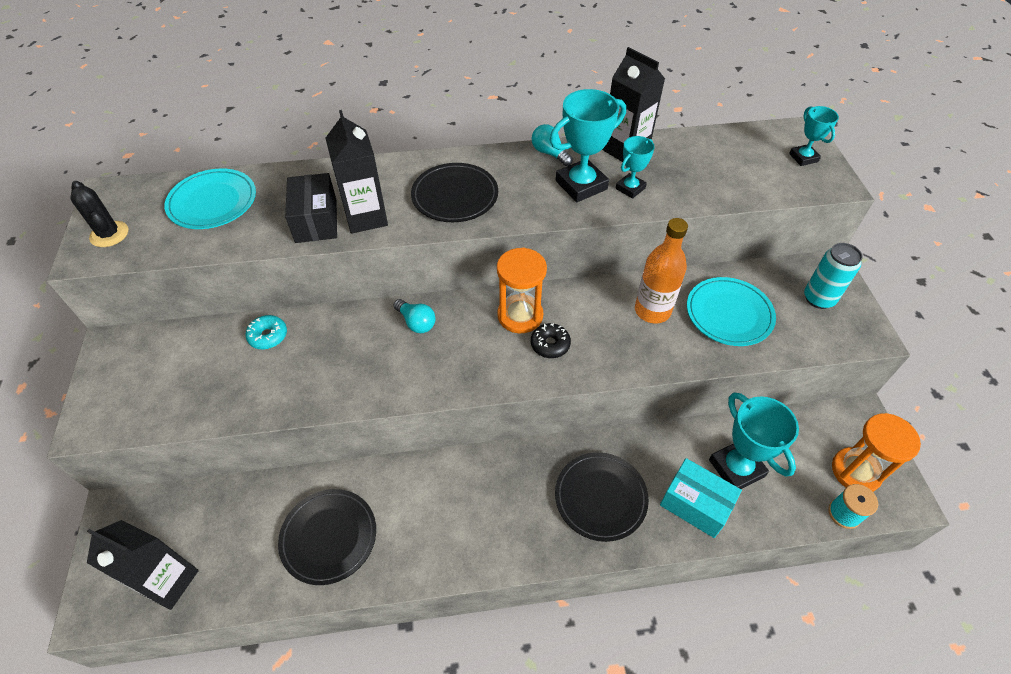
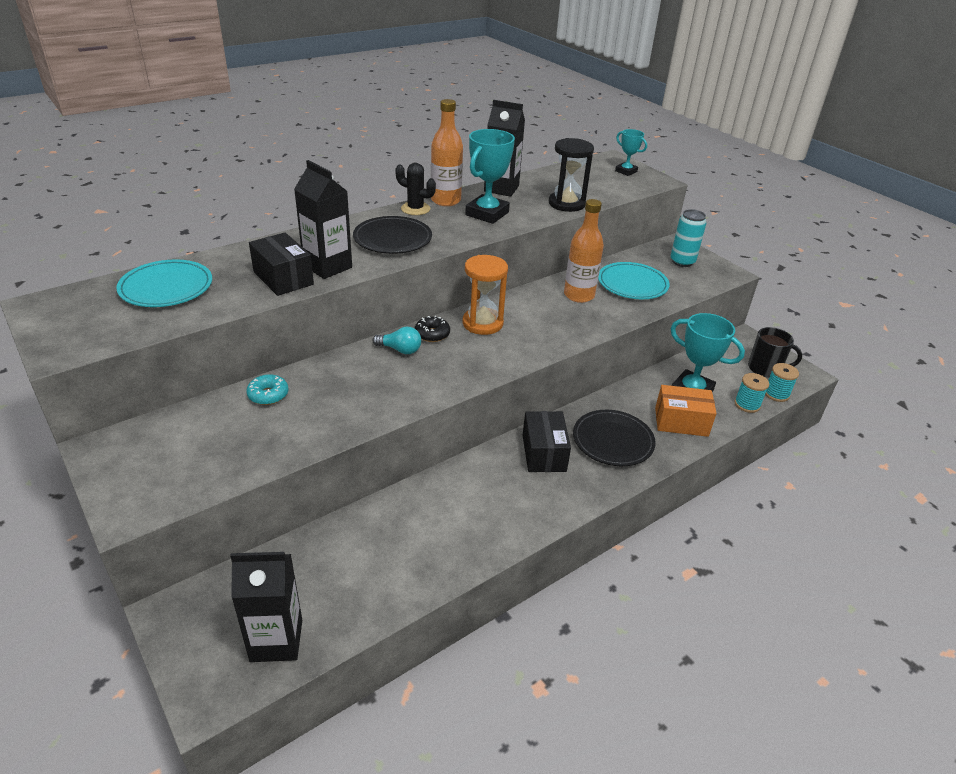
camera: 30 degrees left, 15 degrees down
black cactus [70,181,128,247] -> black cactus moved to [395,163,436,215]
black plate [278,489,376,585] -> none
black donut [531,323,571,358] -> black donut moved to [415,316,450,342]
turquoise light bulb [532,124,573,166] -> orange bottle [431,99,463,206]
turquoise trophy [616,136,655,199] -> none
turquoise box [660,458,742,538] -> orange box [655,385,717,437]
orange hourglass [832,413,921,492] -> black mug [748,327,802,378]
none -> black box [523,411,571,472]
none -> black hourglass [549,138,594,212]
none -> turquoise spool [734,373,769,413]

